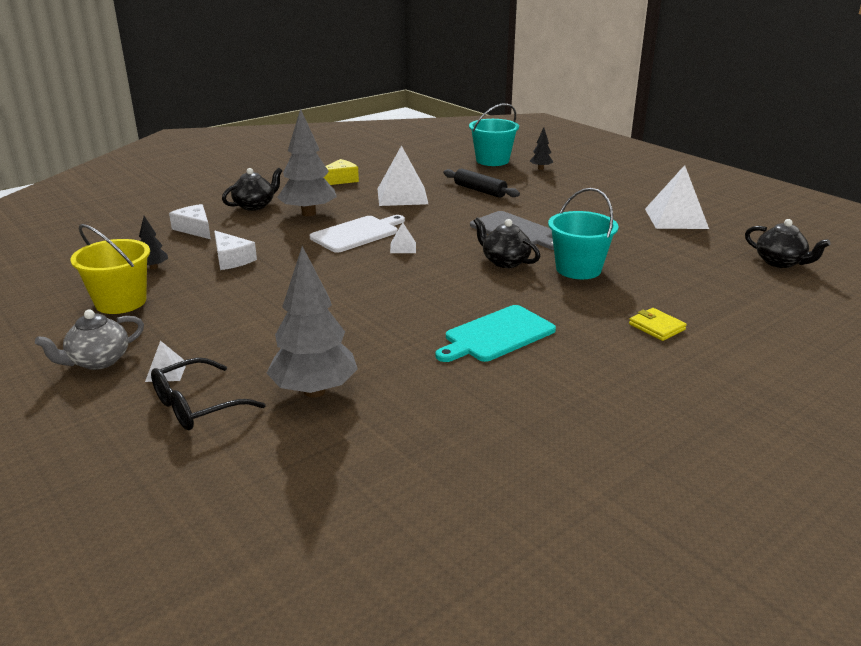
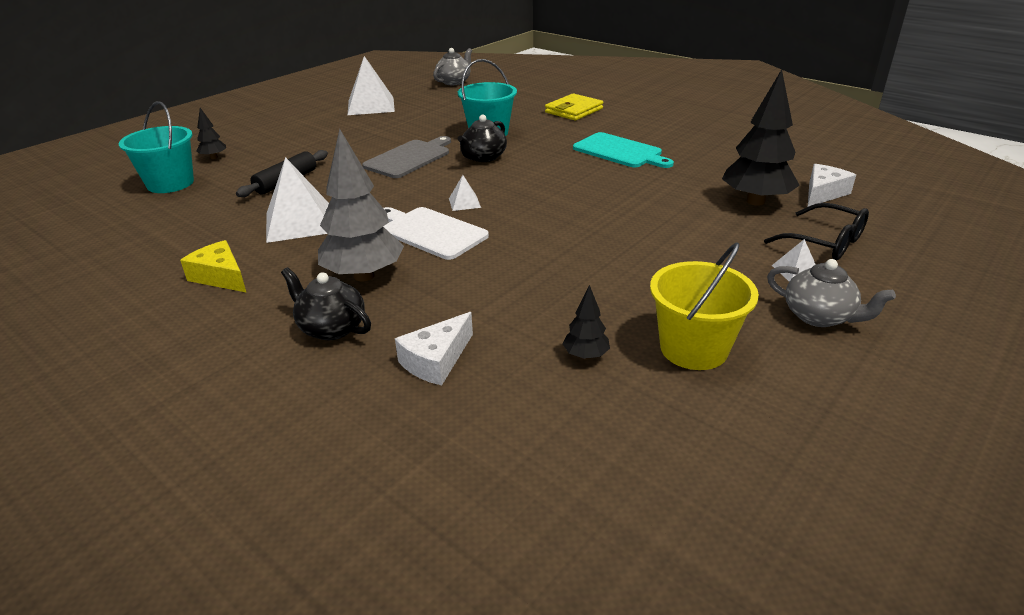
camera: 100 degrees left, 5 degrees up
white cheese [214,230,257,270] -> white cheese moved to [808,164,856,207]
grey tree [266,246,358,398] -> black tree [722,69,800,206]
yellow wallet [629,308,687,341] -> yellow wallet [545,93,603,121], size x1.54
black teapot [745,219,831,268] -> grey teapot [433,48,472,85]

